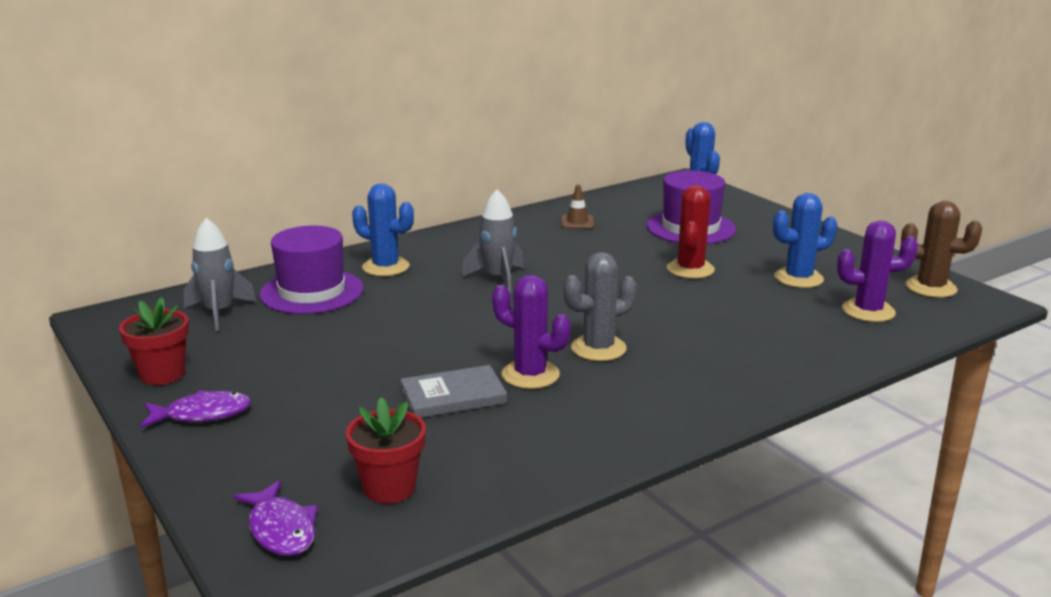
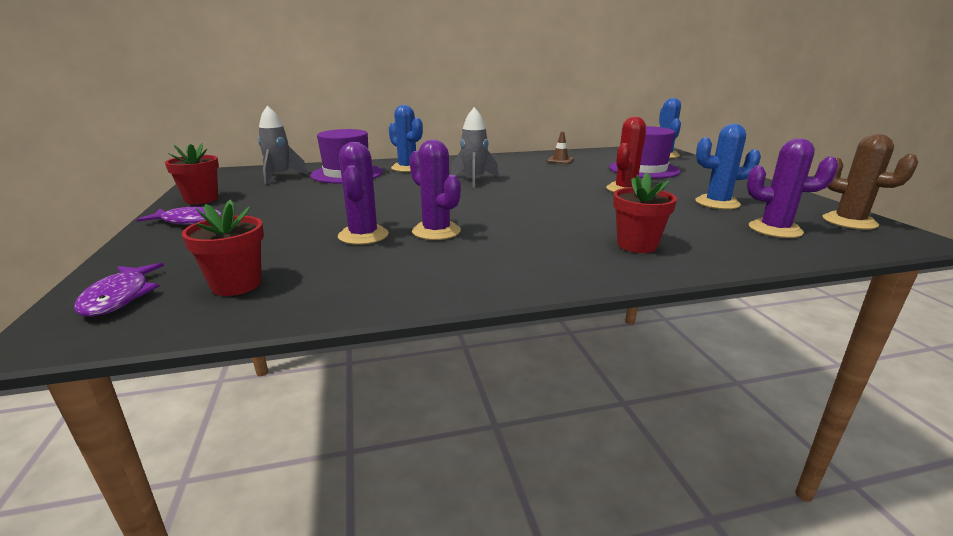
camera: 20 degrees right, 0 degrees up
grey book [400,365,507,418] -> purple cactus [338,142,389,245]
grey cactus [564,252,637,361] -> none
none -> red flower pot [613,172,677,253]

